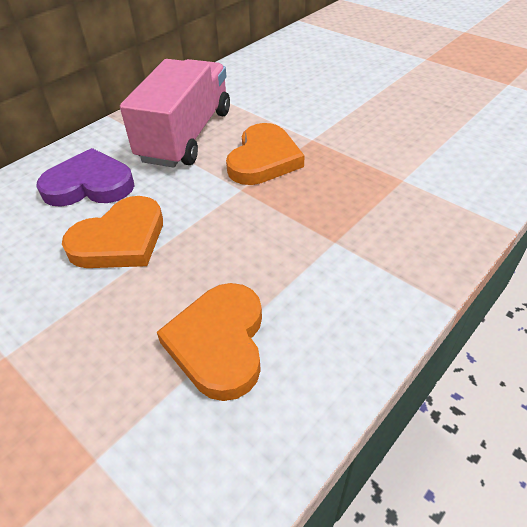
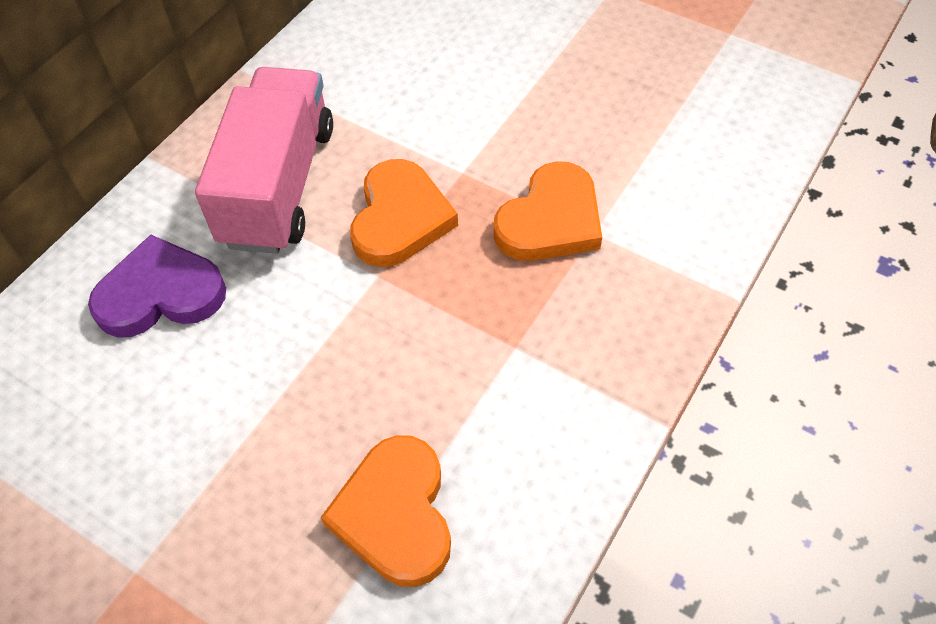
camera: 10 degrees left, 10 degrees up
orange heart [62,196,163,268] -> orange heart moved to [494,161,602,261]

